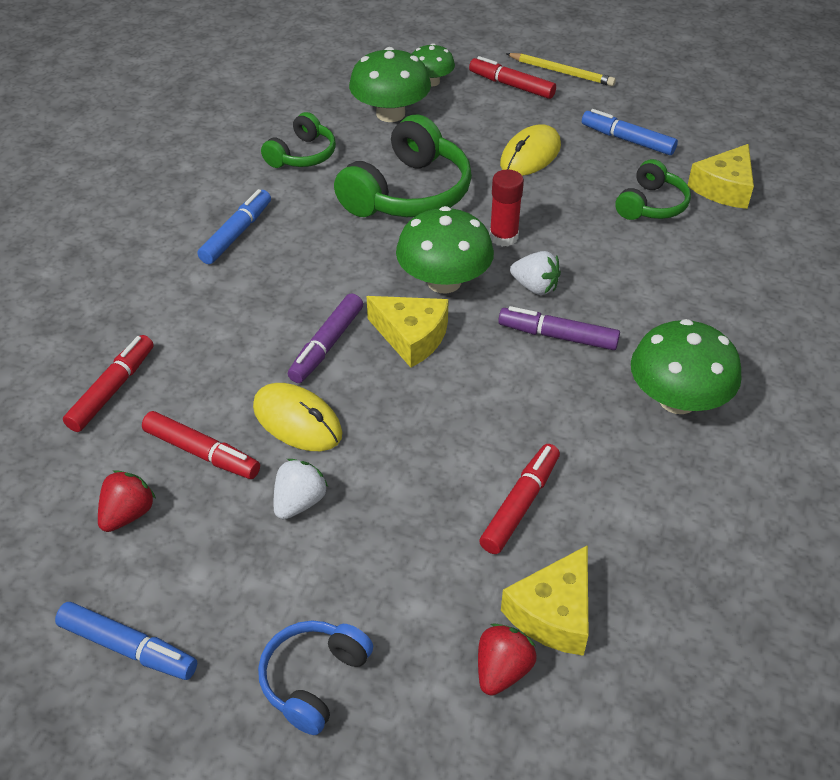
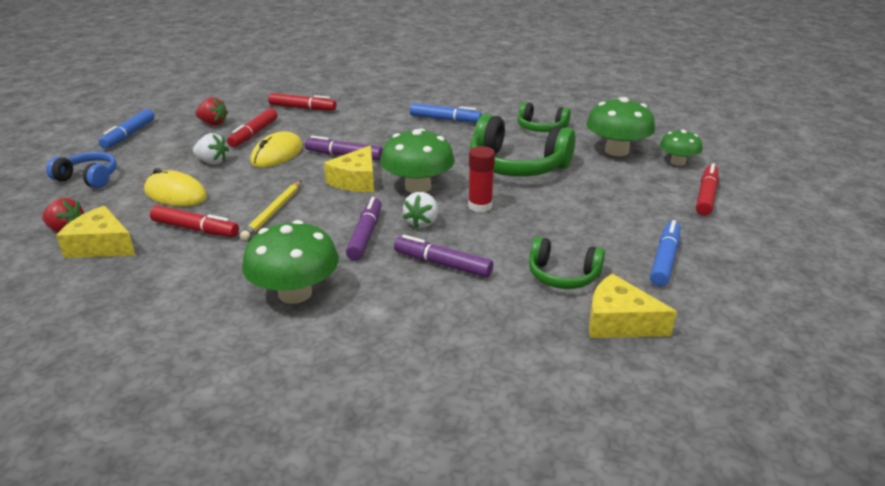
camera: 80 degrees right, 15 degrees down
yellow mouse [500,124,561,176] -> yellow mouse moved to [144,168,207,206]
yellow pencil [506,53,616,86] -> yellow pencil moved to [240,181,302,240]
none -> purple marker [394,235,493,278]

